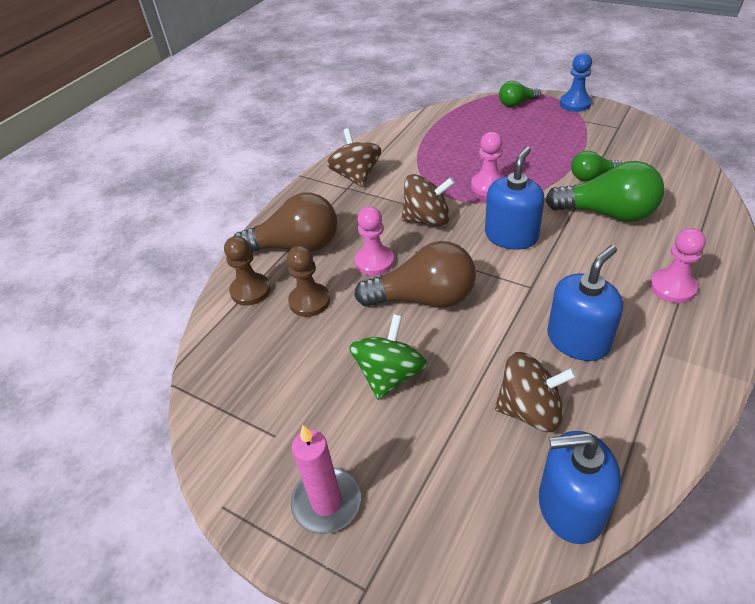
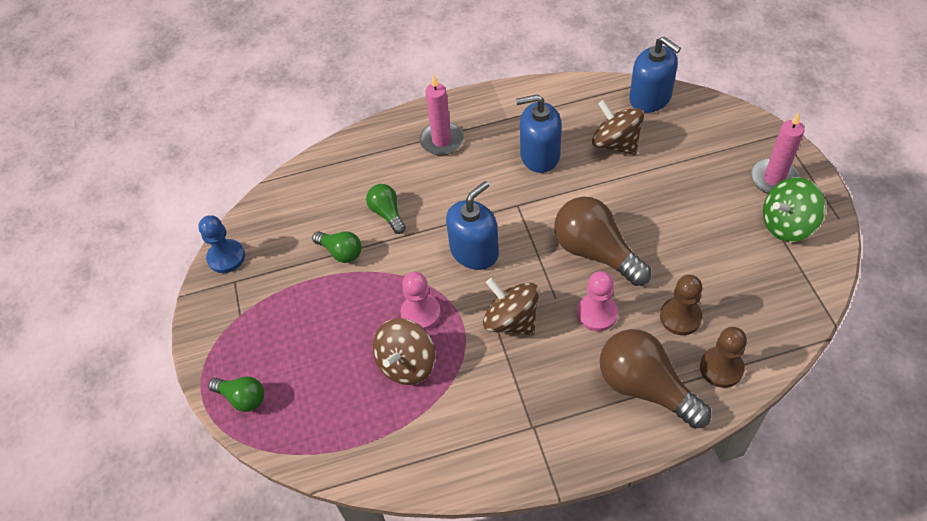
camera: 135 degrees left, 10 degrees up
brown spinning top [327,128,381,188] -> brown spinning top moved to [373,318,435,385]
green spinning top [349,314,427,400] -> green spinning top moved to [763,177,825,242]
blue soap dispenser [485,146,545,250] -> blue soap dispenser turned 150 degrees clockwise [446,181,499,270]
green light bulb [545,161,664,222] -> green light bulb [366,184,406,234], size x0.54
blue pawn [560,53,592,112] -> blue pawn moved to [198,215,245,273]
pink pawn [650,228,706,303] -> pink candle [420,75,464,156]

